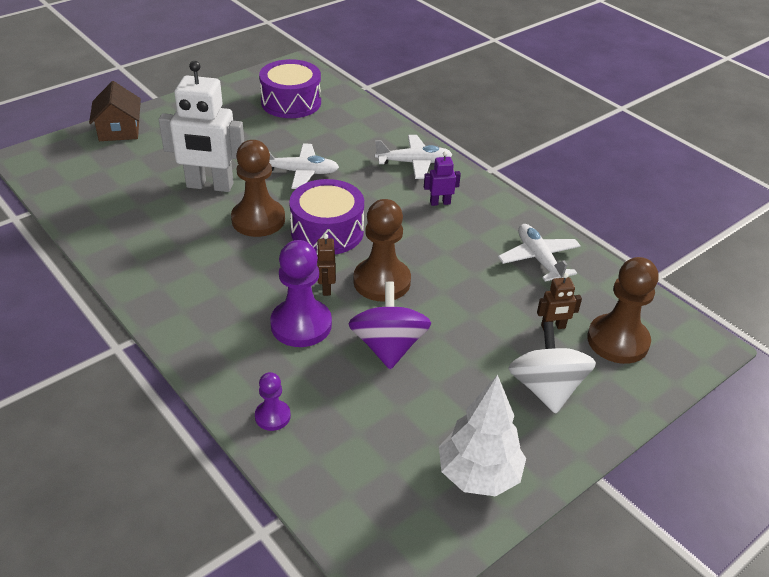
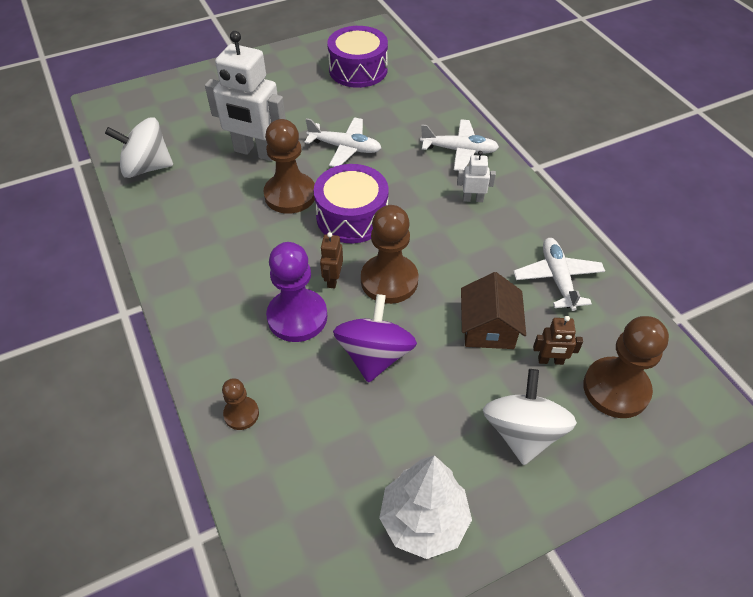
camera: 15 degrees right, 10 degrees up
brown house [89,81,141,141] -> brown house moved to [461,272,526,349]
purple pawn [255,372,291,431] -> brown pawn [222,378,259,430]
purple robot [424,151,461,206] -> white robot [457,151,496,202]
none -> white spinning top [105,117,173,178]

